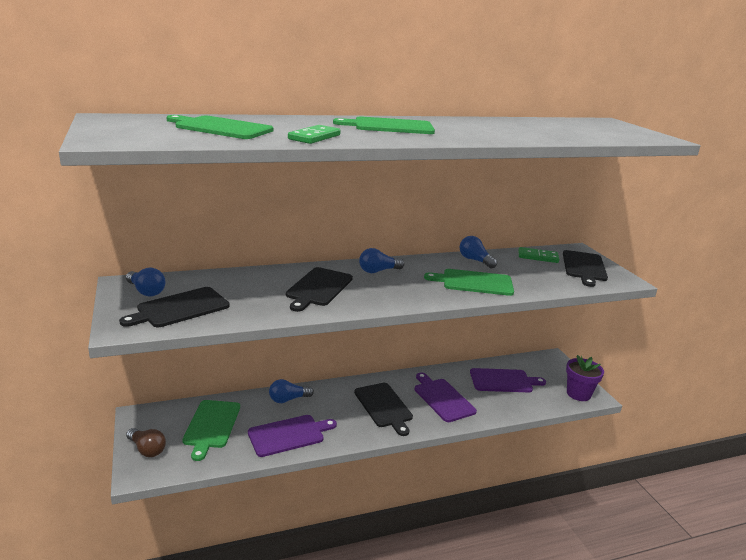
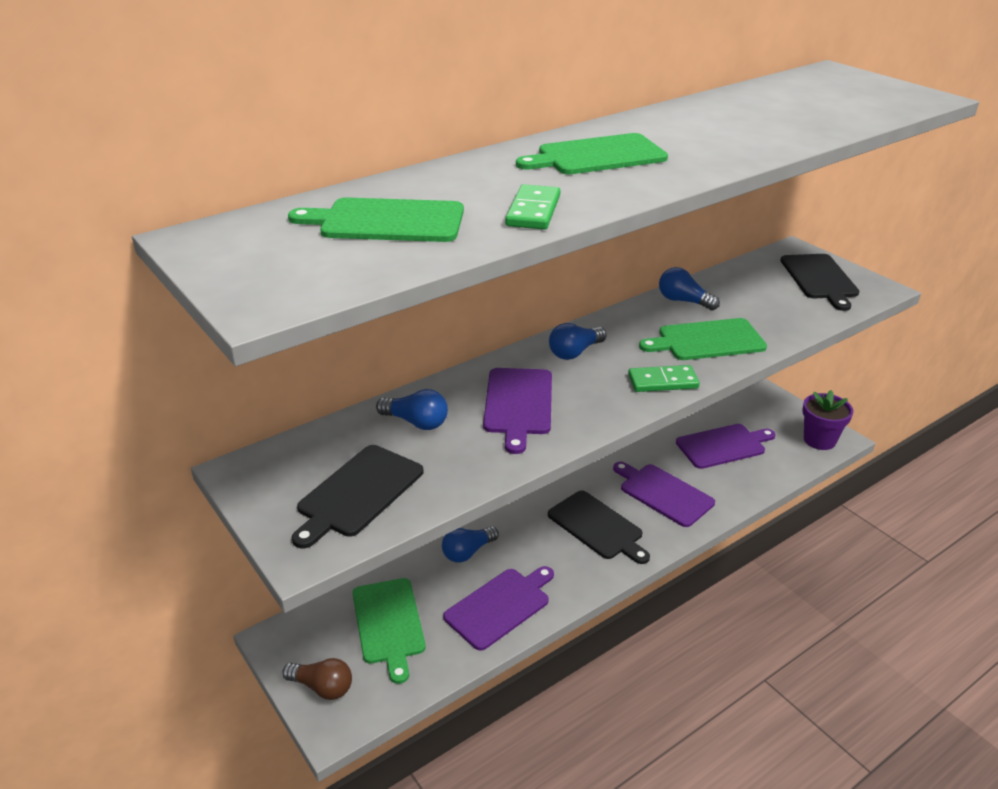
camera: 15 degrees left, 10 degrees up
blue light bulb [126,267,165,296] -> blue light bulb moved to [376,389,448,430]
black cutting board [286,267,353,312] -> purple cutting board [483,368,552,454]
green domino [518,247,559,263] -> green domino moved to [628,365,700,392]

